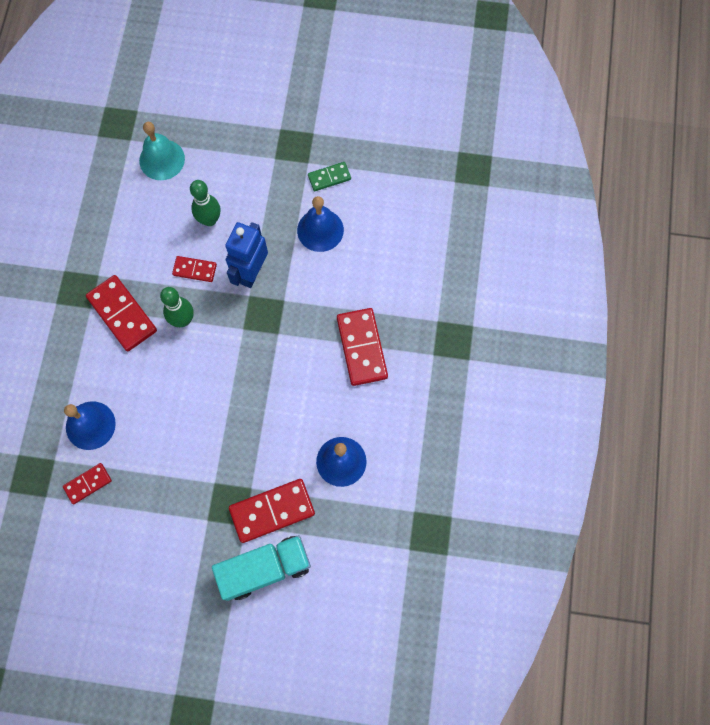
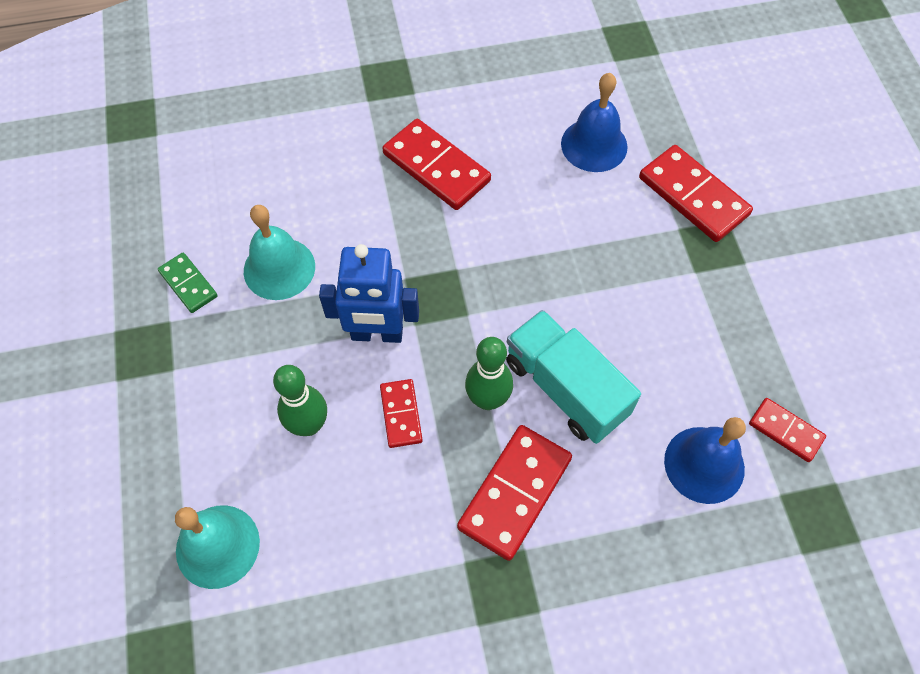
camera: 110 degrees left, 10 degrees down
turquoise truck [212,535,311,601] -> turquoise truck moved to [506,310,641,444]
blue bell [297,196,344,252] -> turquoise bell [244,205,315,300]
red domino [337,308,388,386] -> red domino turned 75 degrees clockwise [382,119,491,210]

